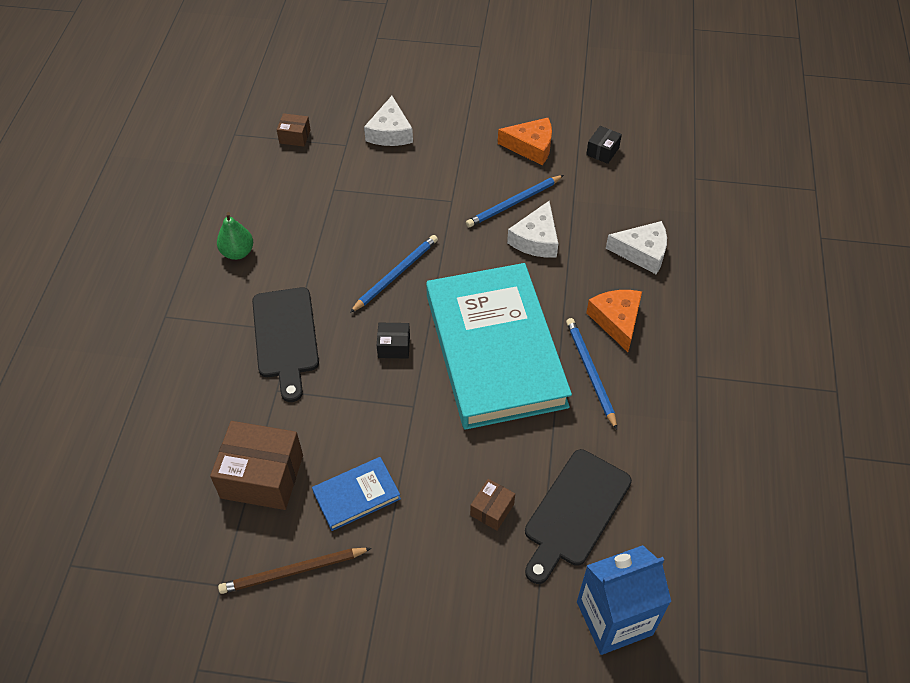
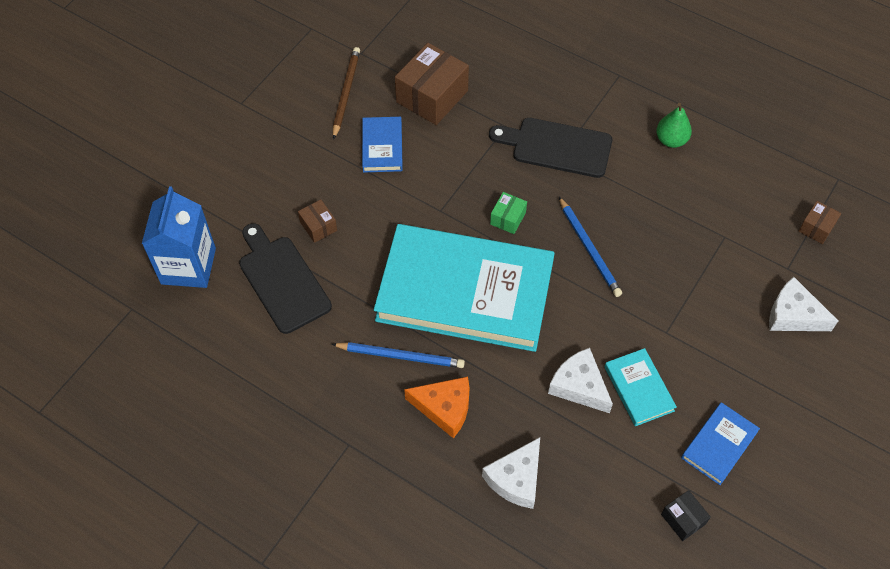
camera: 115 degrees right, 5 degrees up
black box [377,323,410,359] -> green box [490,192,527,234]
blue pencil [466,175,564,227] -> turquoise book [604,348,677,426]
orange cheese [498,118,552,165] -> blue book [681,402,760,485]

